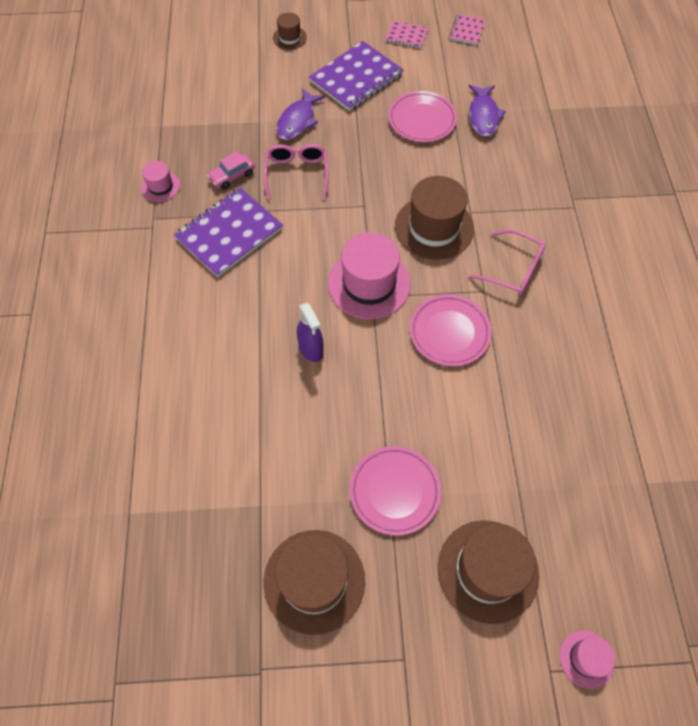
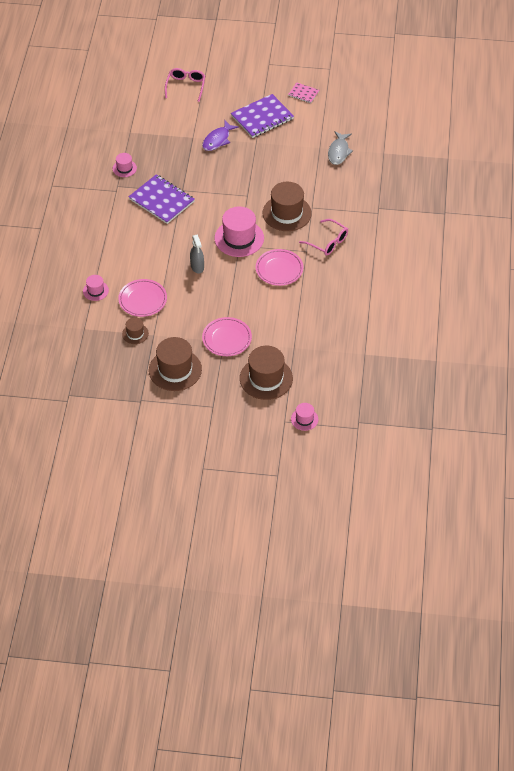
camera: 10 degrees right, 10 degrees down
purple notebook [174,188,283,278] -> purple notebook turned 75 degrees clockwise [128,174,195,224]
pink car [207,151,255,190] -> none
pink glasses [263,144,329,200] -> pink glasses moved to [165,68,205,102]
brown hat [273,13,307,49] -> brown hat moved to [122,318,149,344]
purple spray bottle [297,302,324,362] -> grey spray bottle [190,235,204,274]
pink plate [388,91,457,142] -> pink plate moved to [118,279,167,317]
pink notebook [449,14,486,45] -> none
purple fish [469,85,506,137] -> grey fish [328,131,353,165]
none -> pink hat [83,275,109,301]

